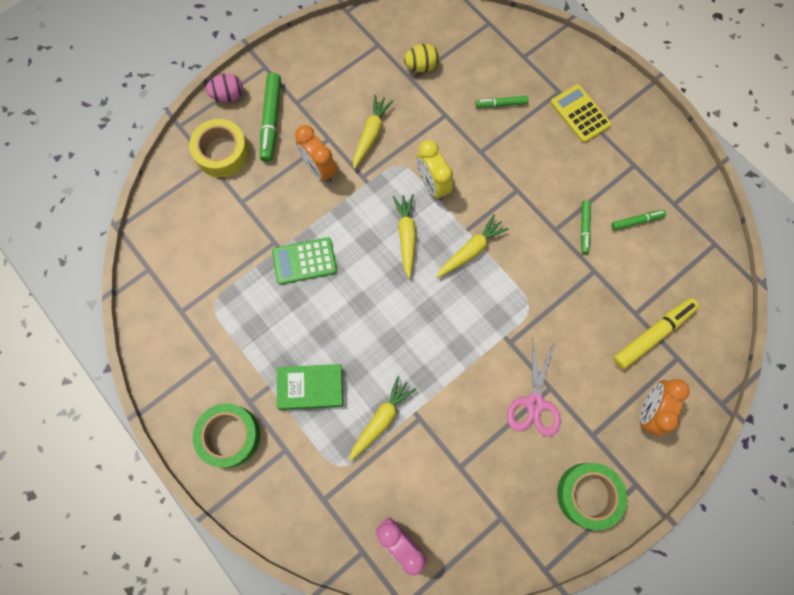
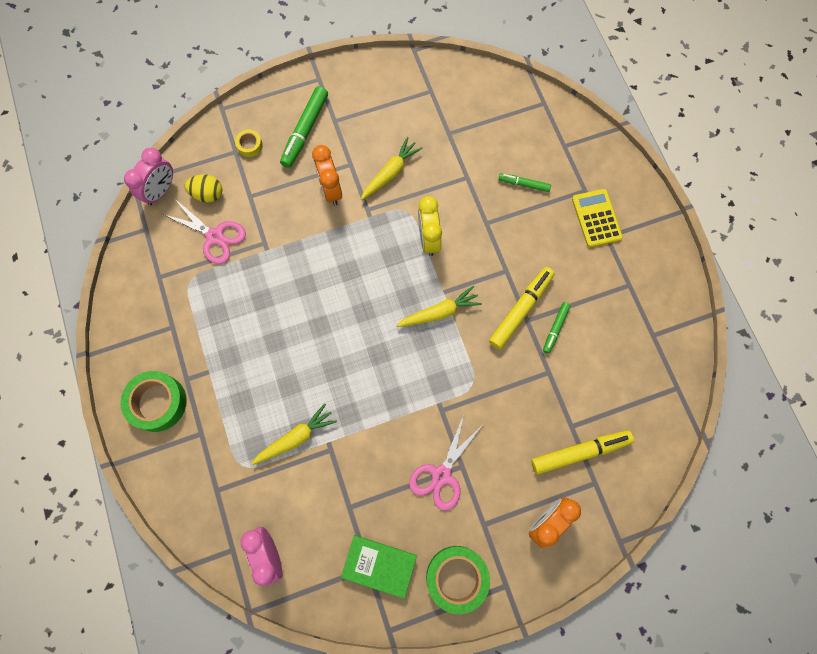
camera: 20 degrees right, 0 degrees up
yellow tape [189,119,249,177] -> yellow tape [235,130,263,157], size x0.49
pink egg [206,73,243,102] -> none
green calculator [272,237,337,285] -> none
green book [277,364,343,410] -> green book moved to [341,535,417,599]
yellow carrot [392,194,416,278] -> none
yellow egg [404,44,439,72] -> yellow egg moved to [185,174,222,203]
green marker [611,210,666,230] -> none
none -> pink clock [124,148,173,205]
none -> pink scissors [162,198,246,264]
none -> yellow marker [489,267,555,350]

